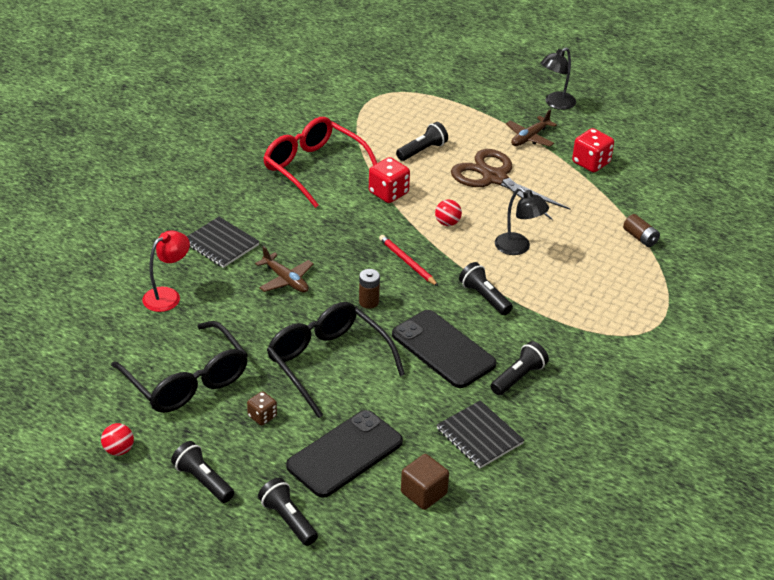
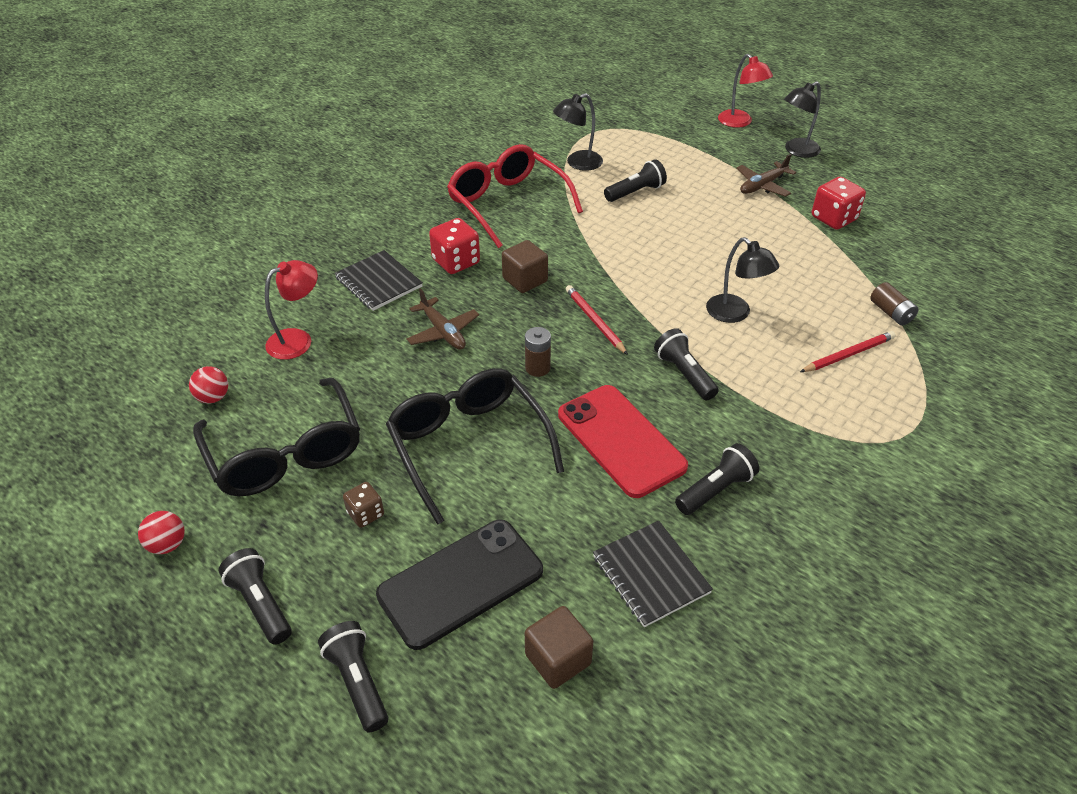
camera: 10 degrees right, 5 degrees up
red dice [369,157,410,203] -> red dice moved to [429,218,480,274]
black phone [392,310,496,388] -> red phone [558,385,688,498]
red ball [435,200,462,226] -> red ball moved to [189,366,228,404]
brown scissors [451,149,570,220] -> none
none -> brown cube [502,240,548,293]
none -> black lamp [553,93,603,171]
none -> red lamp [718,54,773,128]
none -> red pencil [800,331,895,372]

